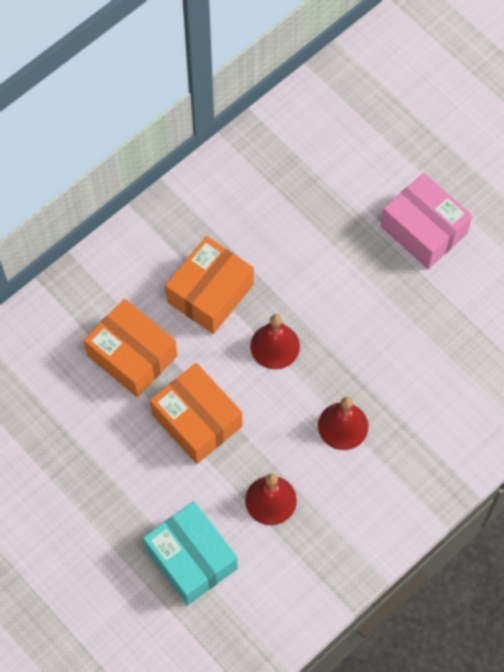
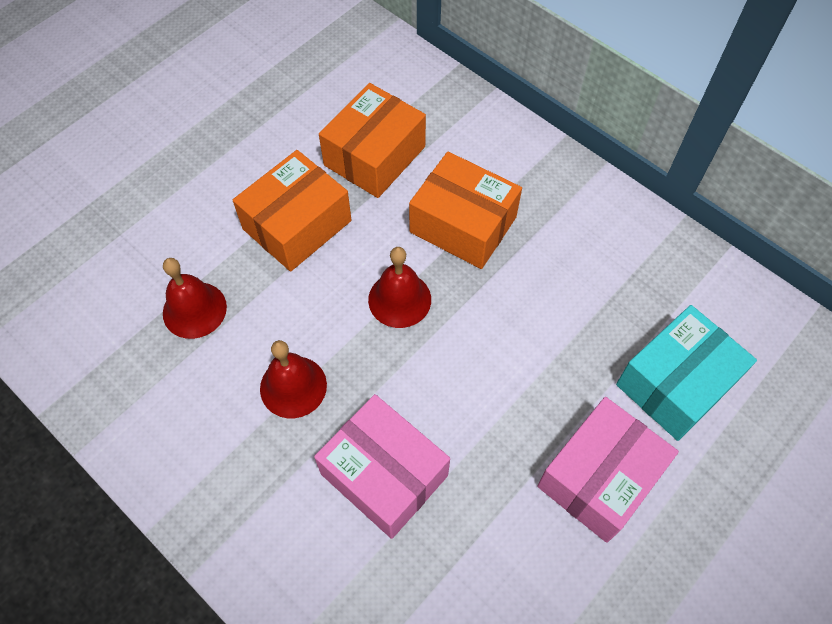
camera: 85 degrees right, 5 degrees down
turquoise box [143,501,238,605] -> turquoise box moved to [616,305,757,441]
none -> pink box [314,394,450,539]

